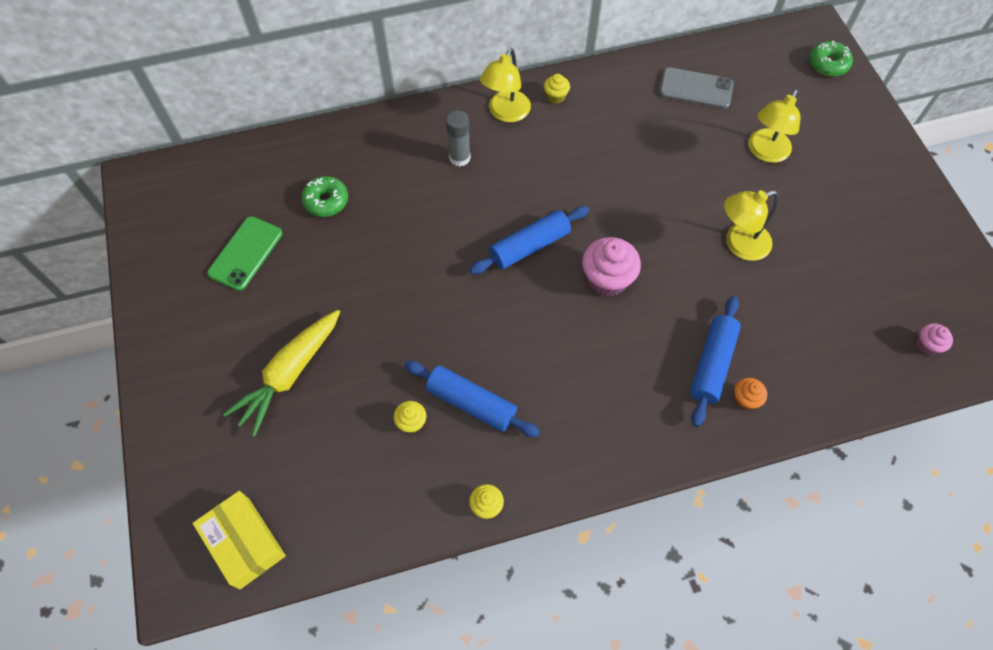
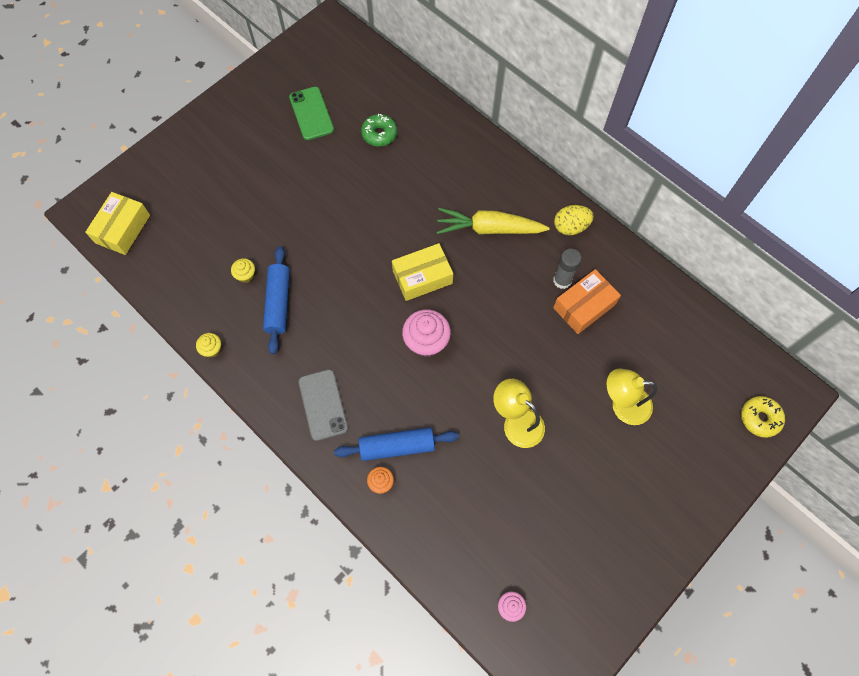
camera: 60 degrees right, 5 degrees up
green phone [207,216,282,291] -> green phone turned 75 degrees clockwise [289,87,334,140]
yellow carrot [223,310,340,437] -> yellow carrot moved to [437,208,550,235]
grey glue stick [446,110,471,166] -> grey glue stick moved to [553,249,582,289]
blue rolling pin [470,206,589,274] -> yellow box [392,243,453,301]
yellow lamp [480,48,531,122] -> none
yellow cupcake [544,74,570,104] -> yellow egg [554,205,594,235]
grey phone [660,67,733,109] -> grey phone moved to [298,369,348,441]
green donut [809,41,853,76] -> yellow donut [741,396,785,438]
none -> orange box [553,269,621,334]

